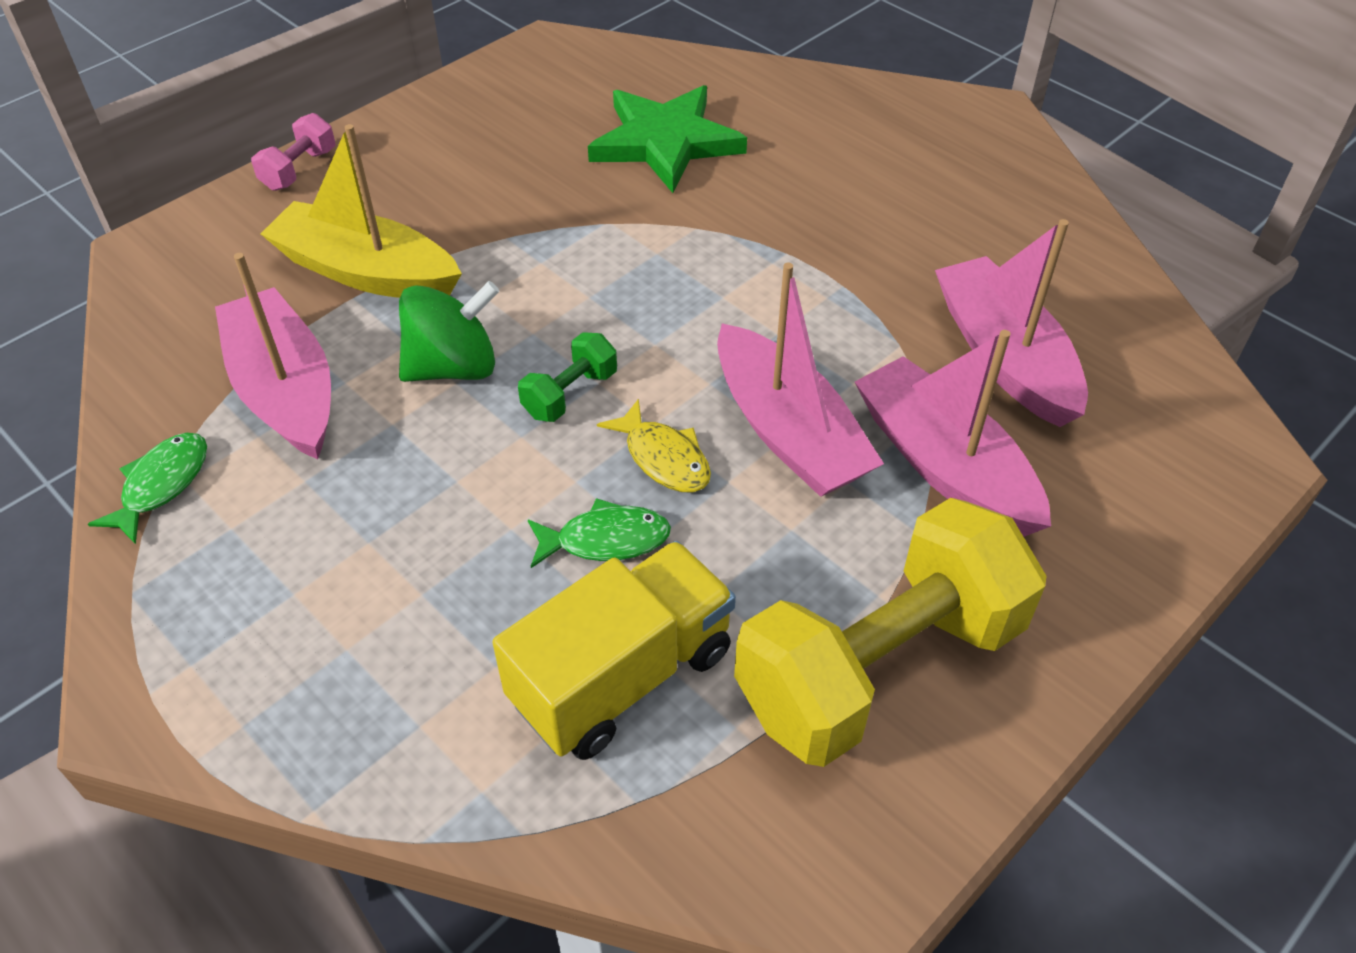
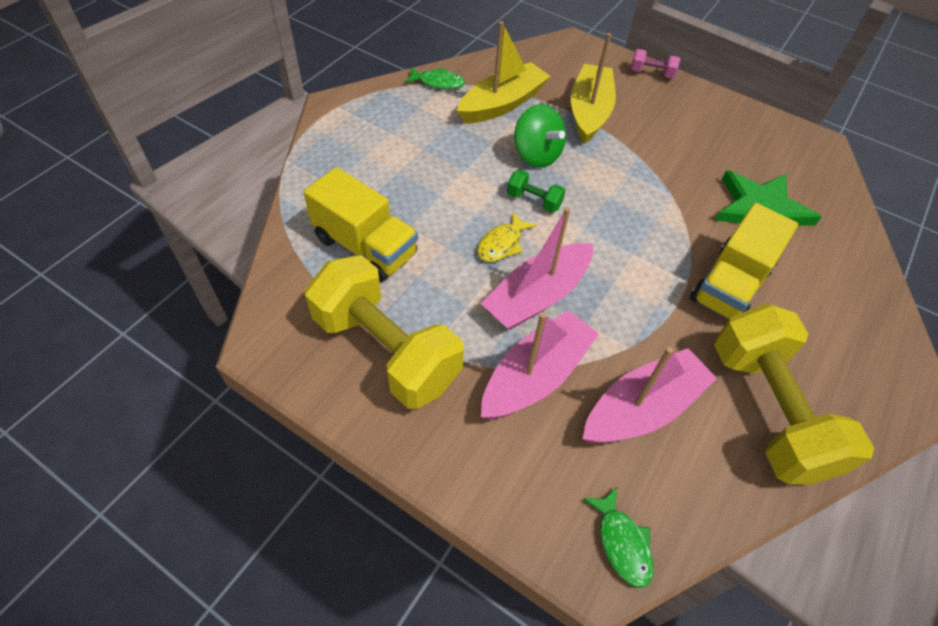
camera: 75 degrees right, 5 degrees up
pink boat [215,253,331,460] -> yellow boat [457,21,550,123]
green fish [528,498,671,568] -> green fish moved to [583,487,653,588]
none -> yellow truck [690,203,798,319]
none -> yellow dumbbell [714,303,874,485]

